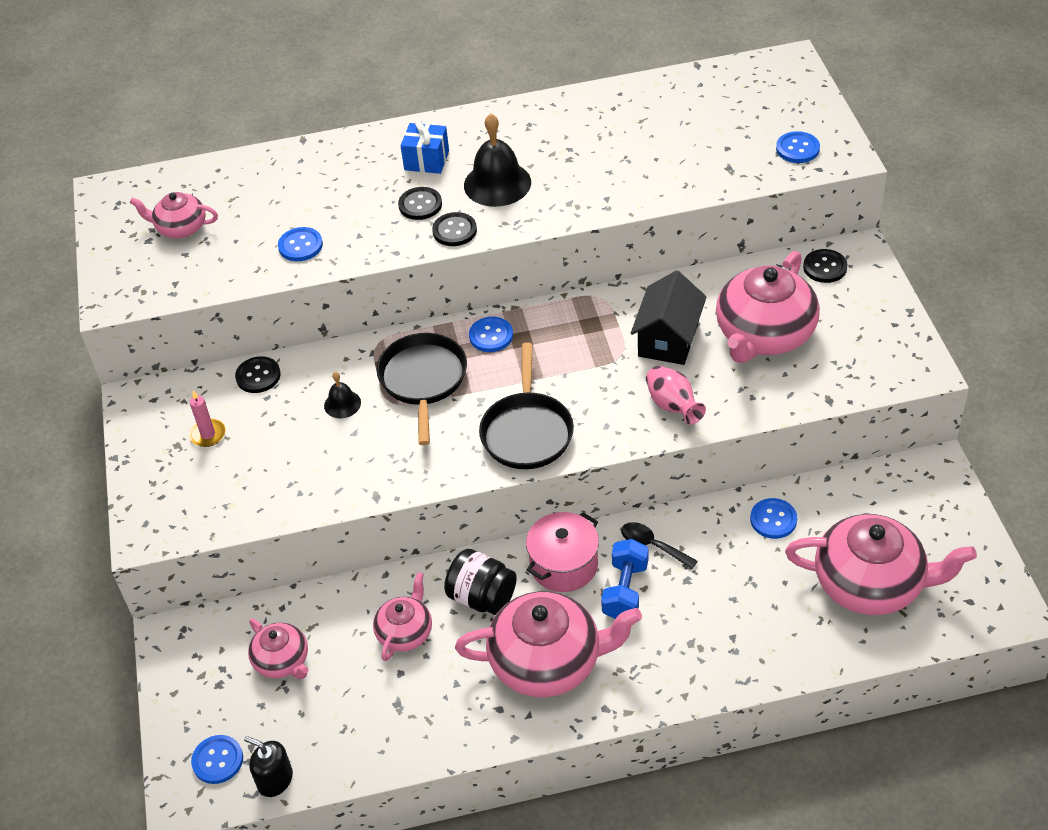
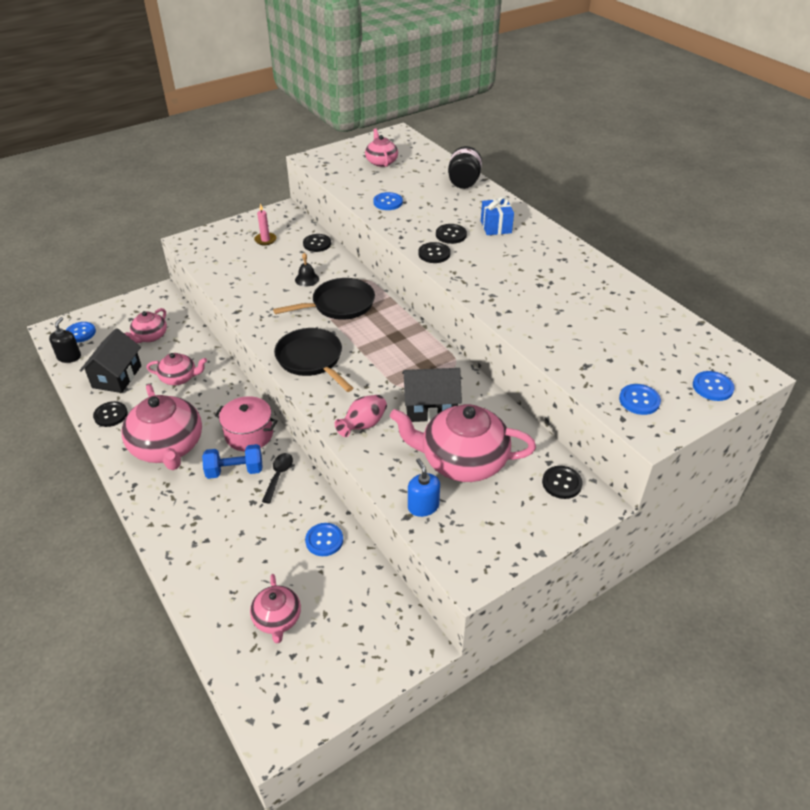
camera: 65 degrees right, 5 degrees down
black jar [444,549,517,615] -> black jar moved to [448,146,482,189]
black bell [464,113,531,207] -> none
blue button [469,317,513,352] -> blue button moved to [693,371,735,401]
black pan [479,343,574,469] -> black pan turned 75 degrees clockwise [274,328,353,392]
pink teapot [785,514,977,615] -> pink teapot [250,574,301,643], size x0.54
none -> black house [80,328,141,393]
none -> black button [93,401,128,427]
none -> blue soap dispenser [408,459,440,517]

